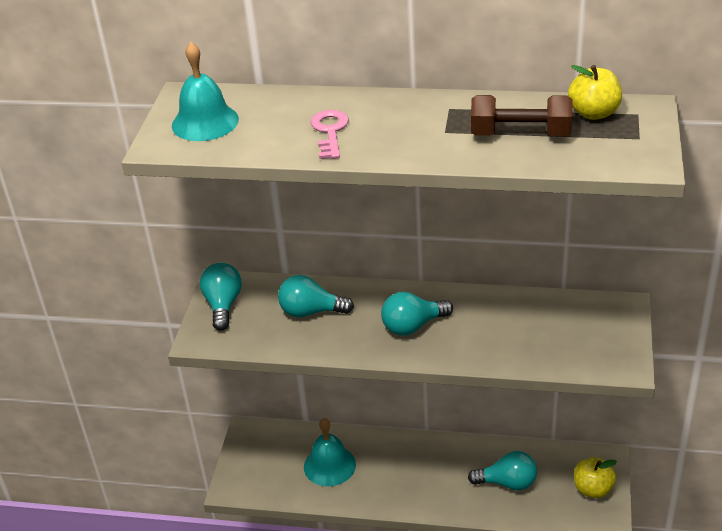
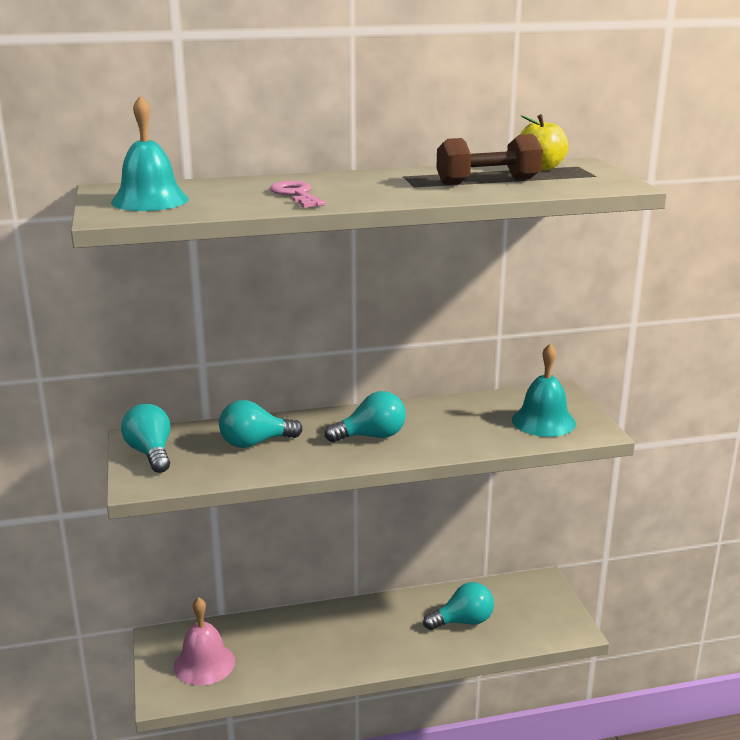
camera: 25 degrees left, 15 degrees down
turquoise bell [304,418,356,486] -> turquoise bell moved to [512,344,576,437]
turquoise light bulb [381,292,453,336] -> turquoise light bulb turned 150 degrees counterclockwise [325,391,406,442]
yellow apple [574,457,617,498] -> none
none -> pink bell [173,597,235,685]

